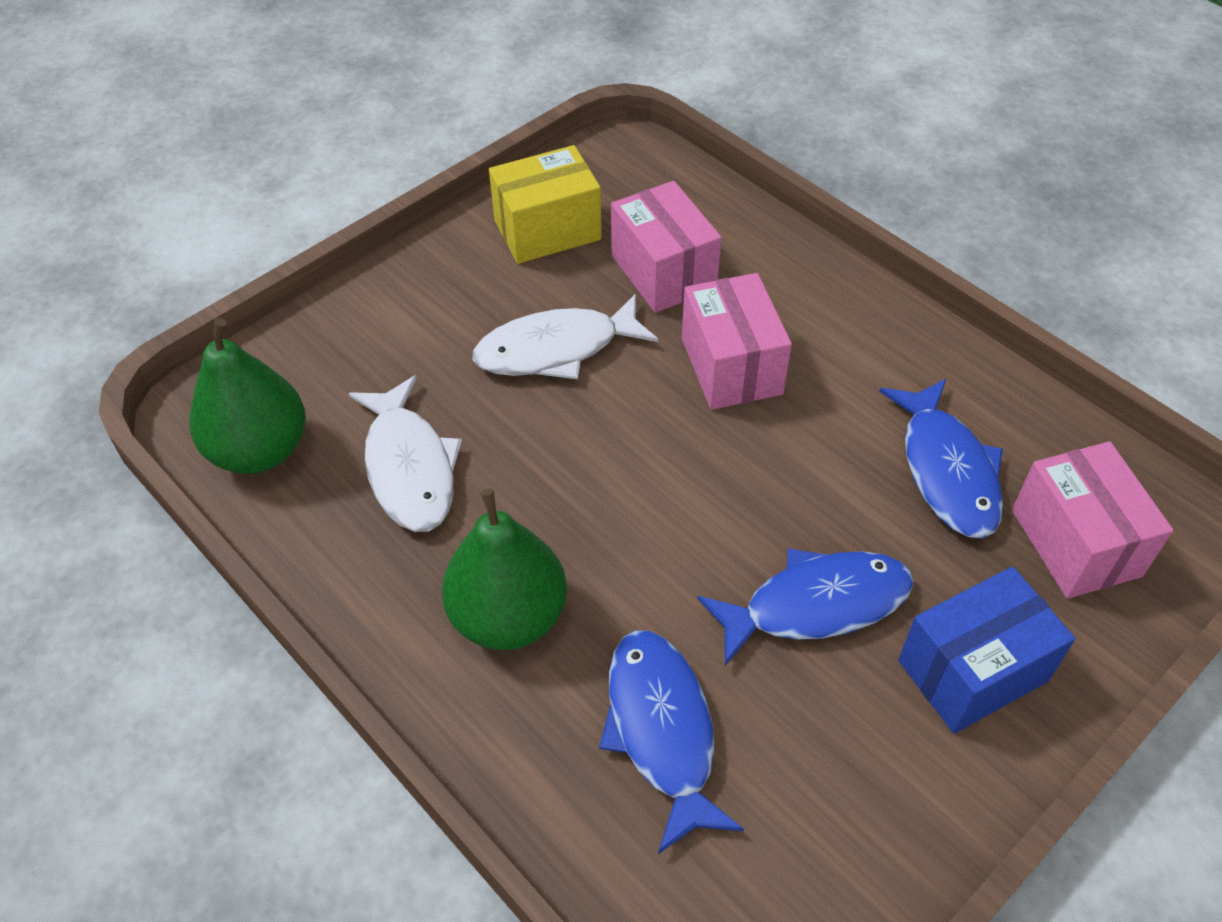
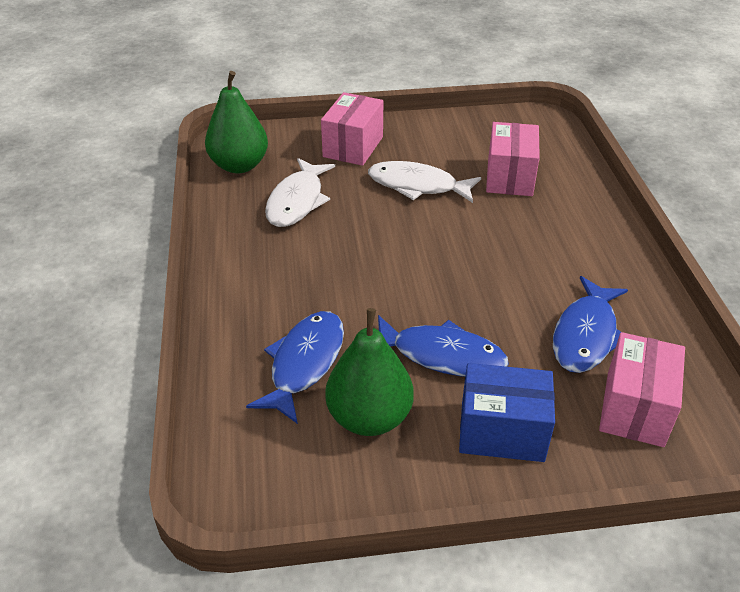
camera: 35 degrees right, 10 degrees down
green pear [442,488,567,650] -> green pear moved to [325,308,414,436]
yellow box [489,145,602,264] -> none
pink box [682,273,792,410] -> pink box moved to [321,92,383,166]

